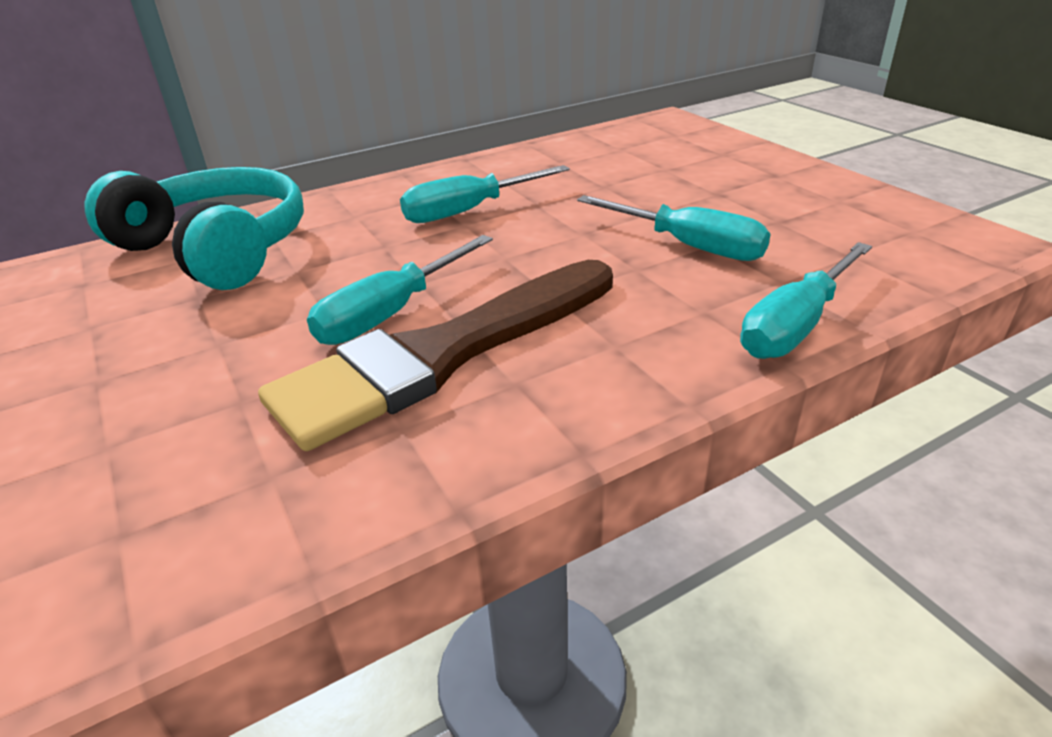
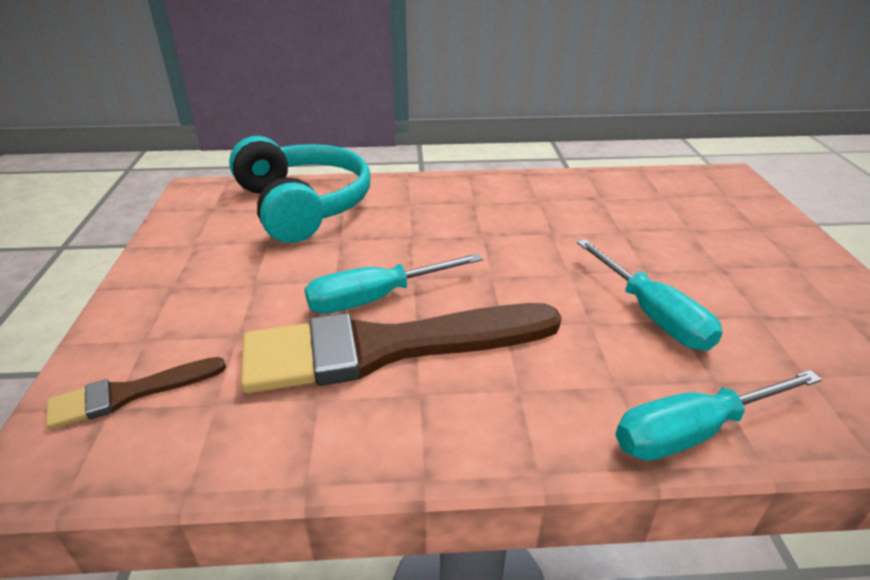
camera: 25 degrees right, 0 degrees up
turquoise screwdriver [400,165,570,223] -> none
none -> brown brush [46,357,226,430]

